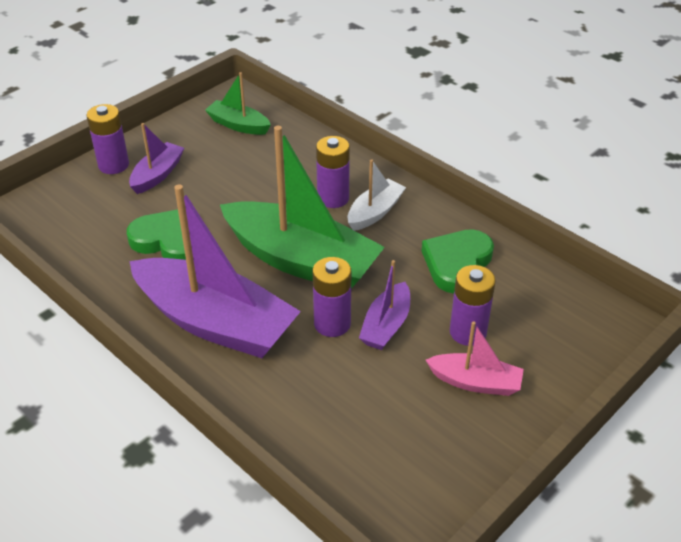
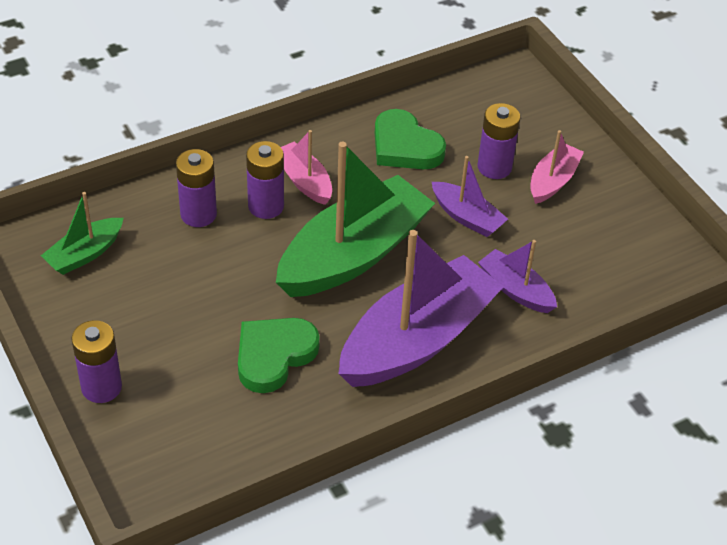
camera: 75 degrees left, 5 degrees up
purple boat [129,123,184,194] -> purple boat moved to [478,240,557,313]
purple battery [312,257,351,337] -> purple battery moved to [176,149,217,227]
white boat [348,159,406,231] -> pink boat [281,130,332,205]

